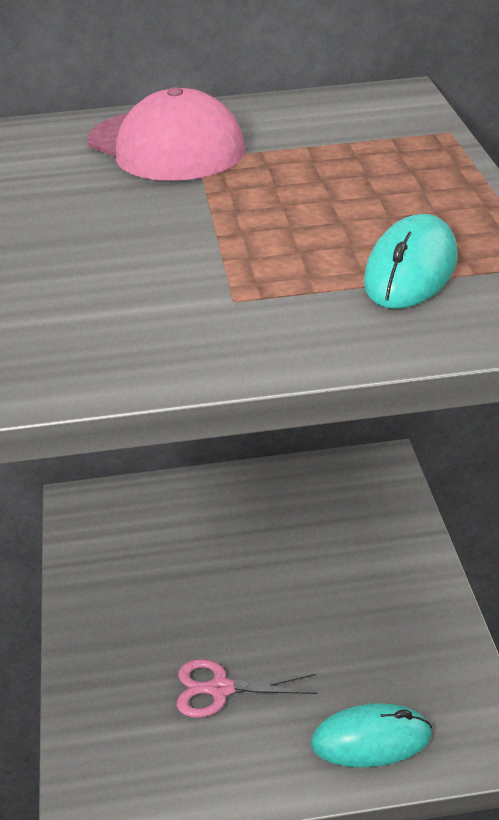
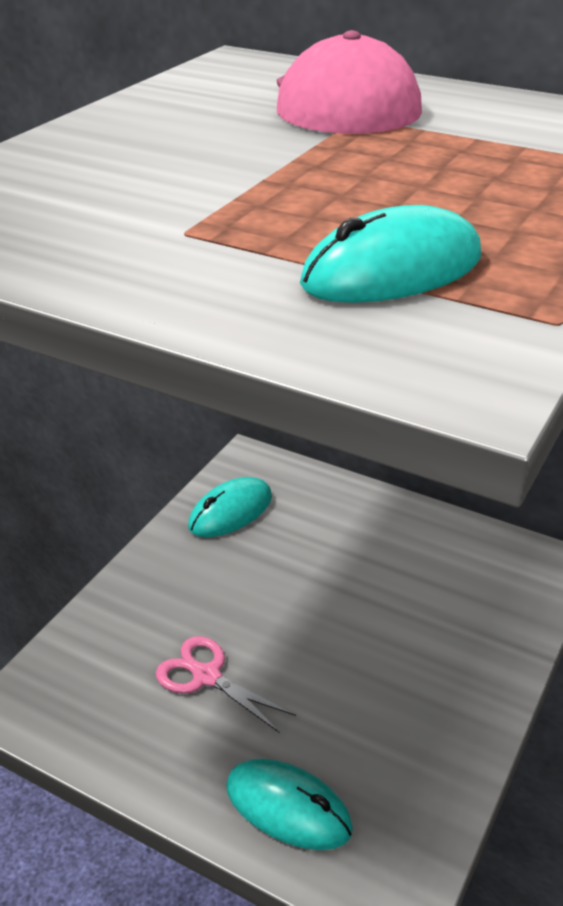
camera: 35 degrees right, 0 degrees up
none -> turquoise mouse [188,477,272,537]

